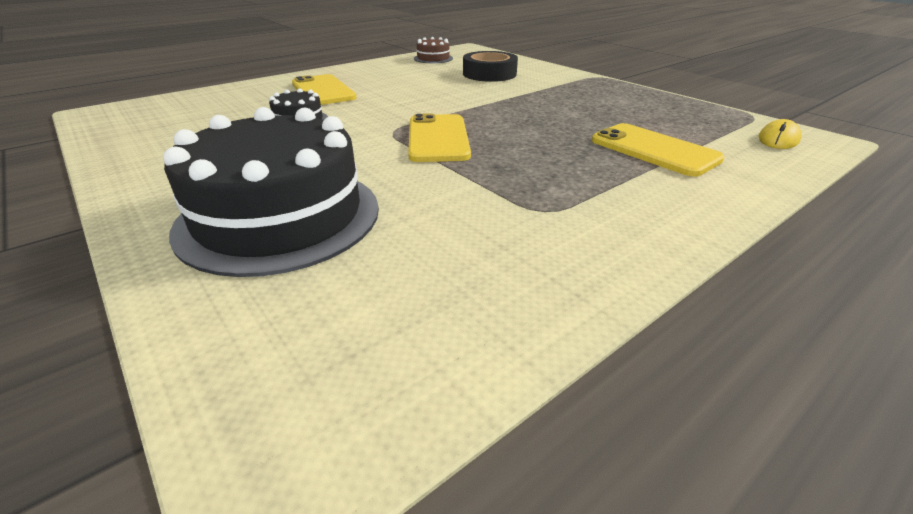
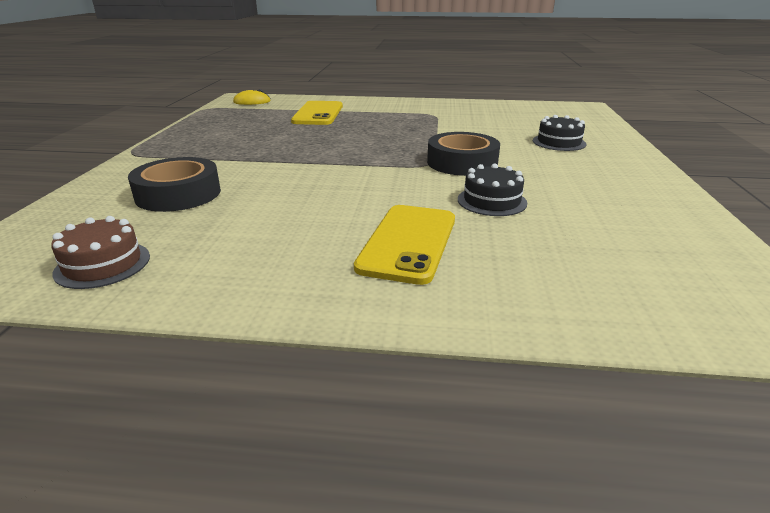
camera: 135 degrees left, 5 degrees down
black cake [163,107,379,277] -> black cake [533,115,586,151], size x0.44
yellow phone [408,113,471,162] -> none
none -> black tape [427,132,500,176]

